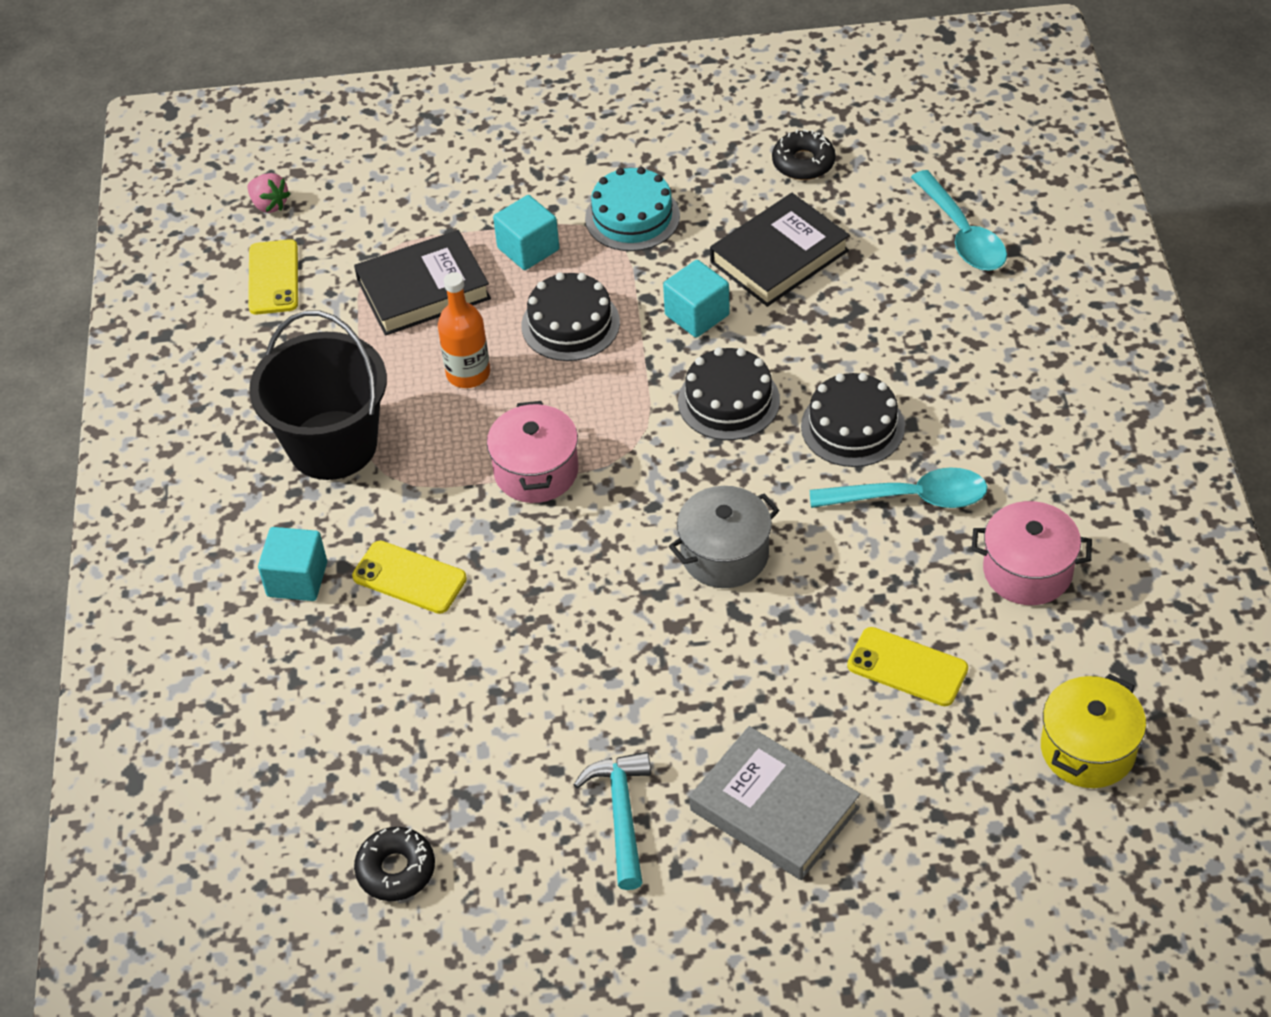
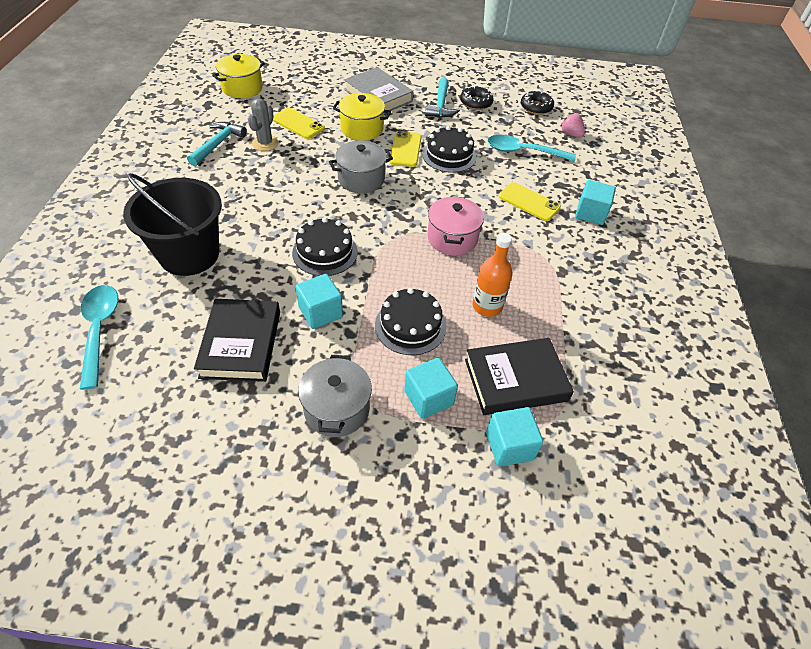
camera: 175 degrees left, 0 degrees up
pink strawberry [248,173,290,213] -> pink strawberry moved to [560,113,585,138]
yellow phone [248,239,298,315] -> yellow phone moved to [389,131,422,167]
black bucket [249,311,387,480] -> black bucket moved to [123,173,222,276]
turquoise cake [585,167,680,251] -> grey pot [298,355,372,437]
black book [710,193,850,307] -> black book turned 60 degrees counterclockwise [194,299,280,382]
black donut [772,129,836,180] -> black donut moved to [460,86,493,110]
black cake [801,373,905,467] -> black cake moved to [422,126,476,173]
turquoise spoon [810,467,988,508] -> turquoise spoon moved to [488,135,576,162]
pink pot [972,501,1092,605] -> turquoise hammer [187,122,247,166]
none -> grey cactus [248,98,279,151]
none -> yellow pot [333,93,391,141]
none -> turquoise cube [486,407,544,467]

